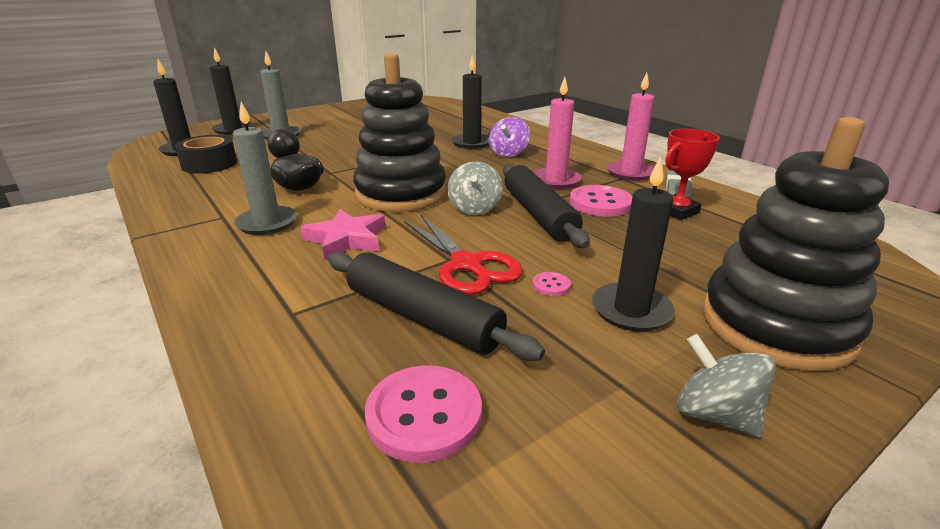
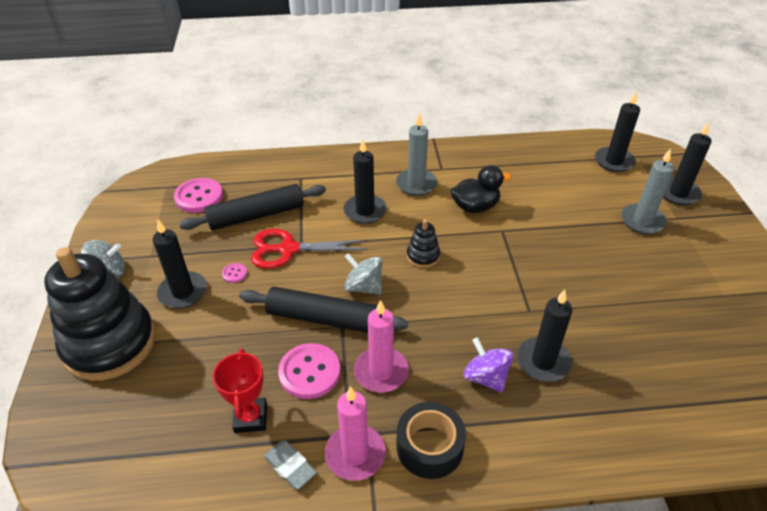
camera: 120 degrees right, 15 degrees up
black tape [175,135,237,174] -> black tape moved to [396,402,466,479]
pink star [301,209,386,260] -> black candle [343,139,387,224]
black stacking toy [353,53,446,212] -> black stacking toy [407,219,440,268], size x0.42

